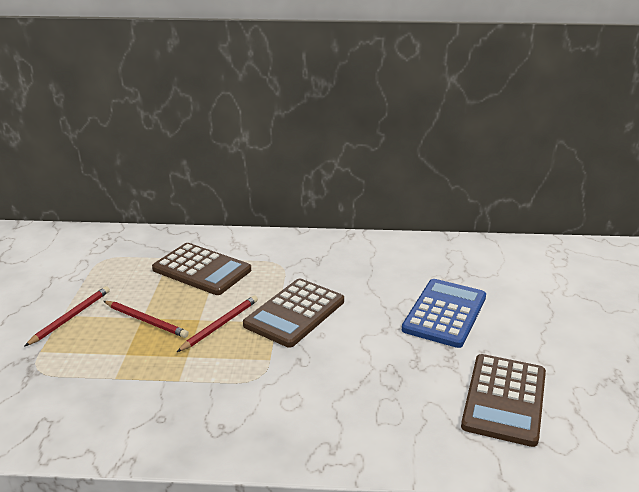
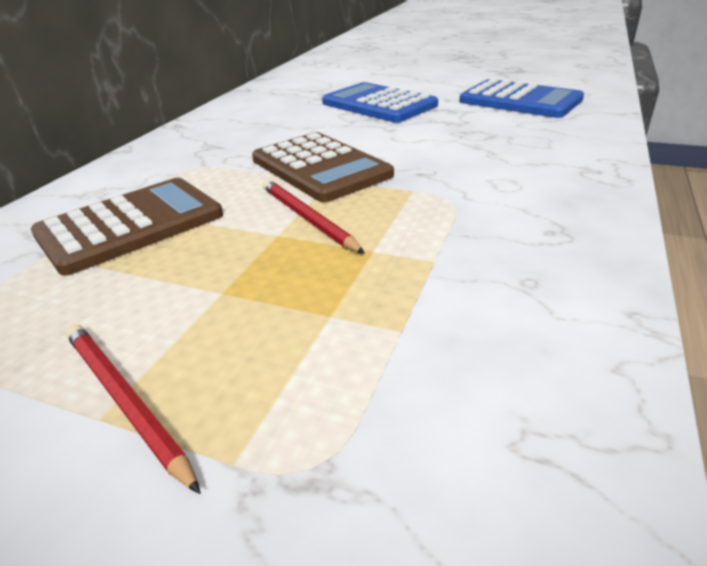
camera: 70 degrees left, 5 degrees up
red pencil [104,301,189,338] -> none
brown calculator [461,354,546,447] -> blue calculator [459,79,584,118]

